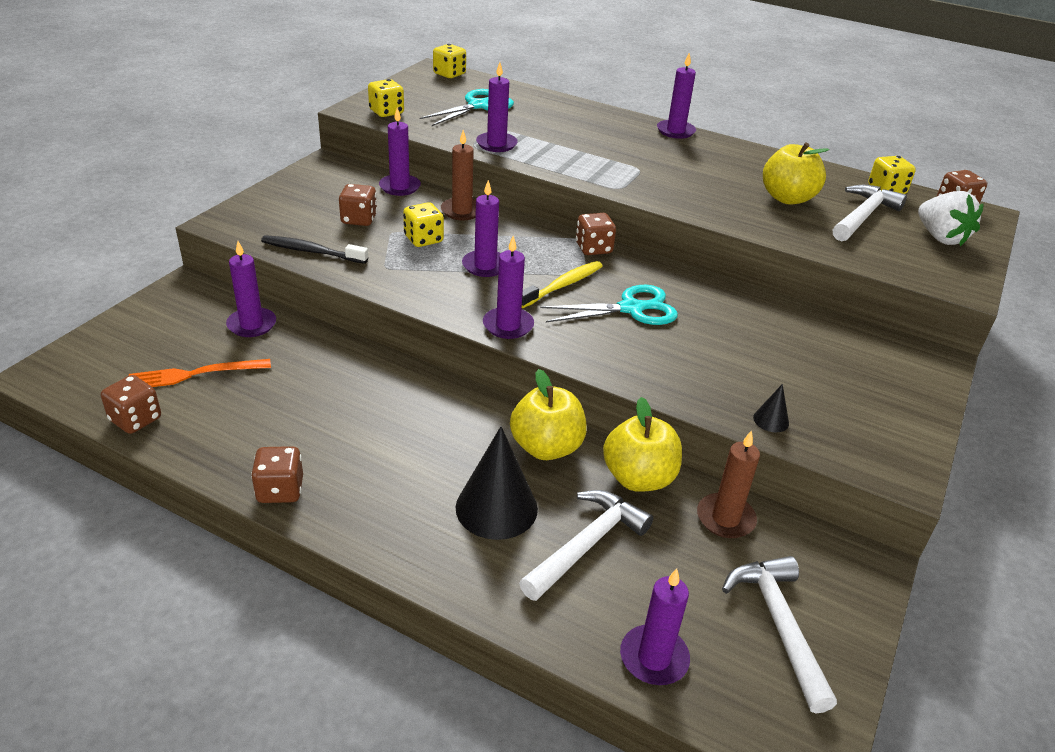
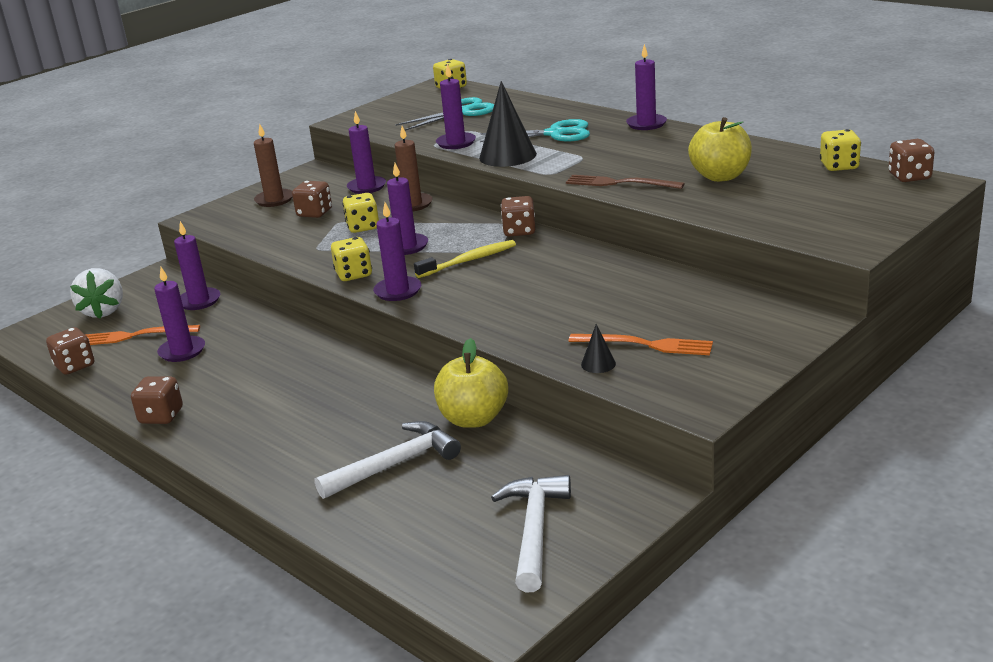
camera: 20 degrees right, 10 degrees down
black toothbrush [261,235,368,264] -> none
yellow dice [368,79,404,117] -> yellow dice moved to [331,237,372,281]
black cone [456,426,538,540] -> black cone moved to [479,81,537,167]
yellow apple [510,369,587,460] -> none
turquoise scissors [540,285,678,325] -> turquoise scissors moved to [480,119,590,142]
purple candle [620,568,690,685] -> purple candle moved to [154,267,205,362]
brown candle [697,430,760,538] -> brown candle moved to [254,124,293,207]
white hammer [833,185,907,241] -> none
white strawberry [918,191,984,246] -> white strawberry moved to [70,268,123,319]
none -> brown fork [566,175,685,189]
none -> orange fork [568,334,713,355]

